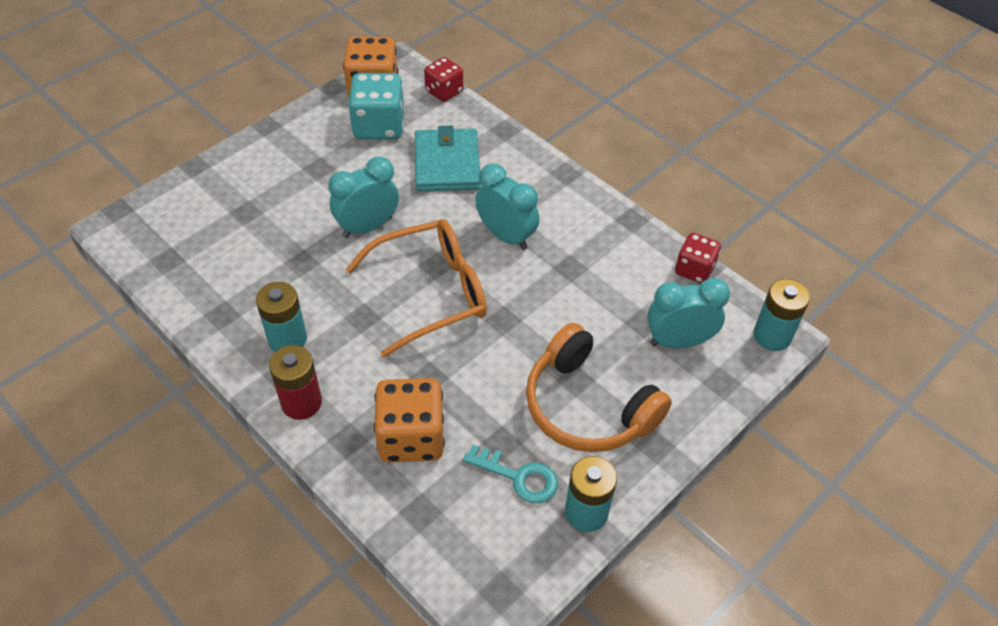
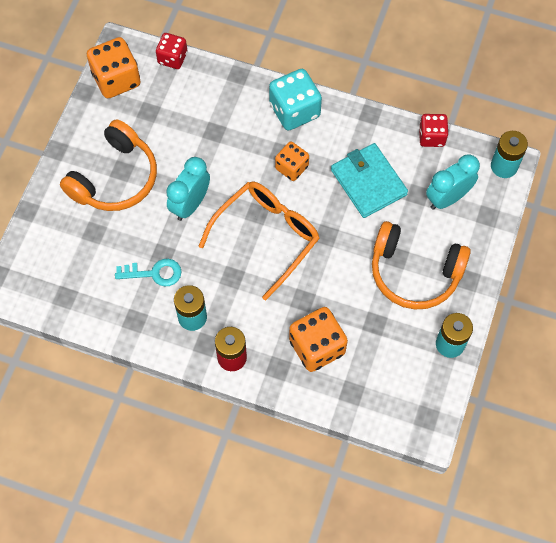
camera: 25 degrees left, 15 degrees up
turquoise dice [348,73,405,139] -> turquoise dice moved to [269,69,322,130]
turquoise wallet [415,126,481,192] -> turquoise wallet moved to [331,143,408,218]
turquoise key [463,445,558,503] -> turquoise key moved to [115,259,182,286]
turquoise clock [475,163,539,250] -> orange dice [275,142,309,181]
none -> orange headphones [60,119,157,211]

